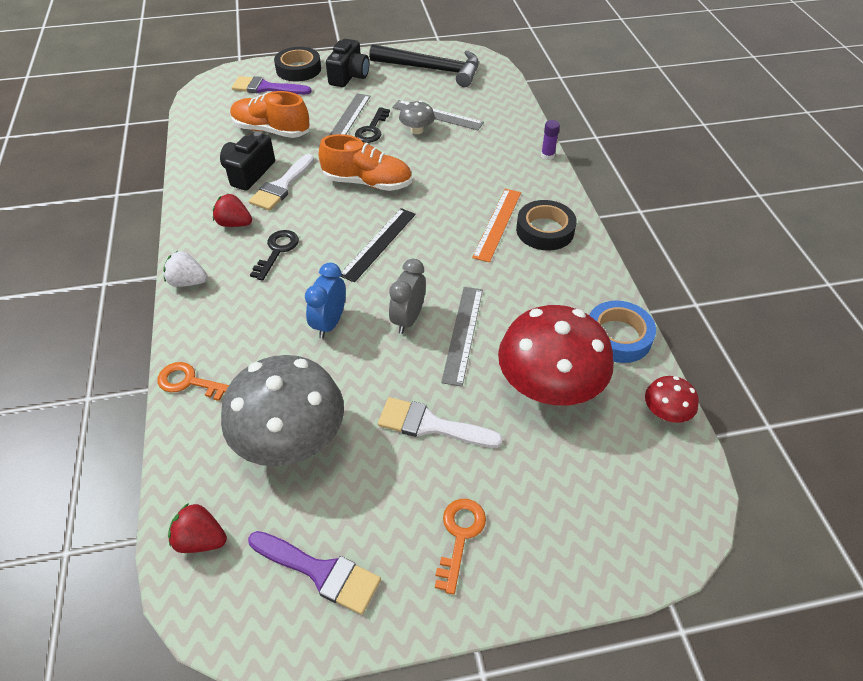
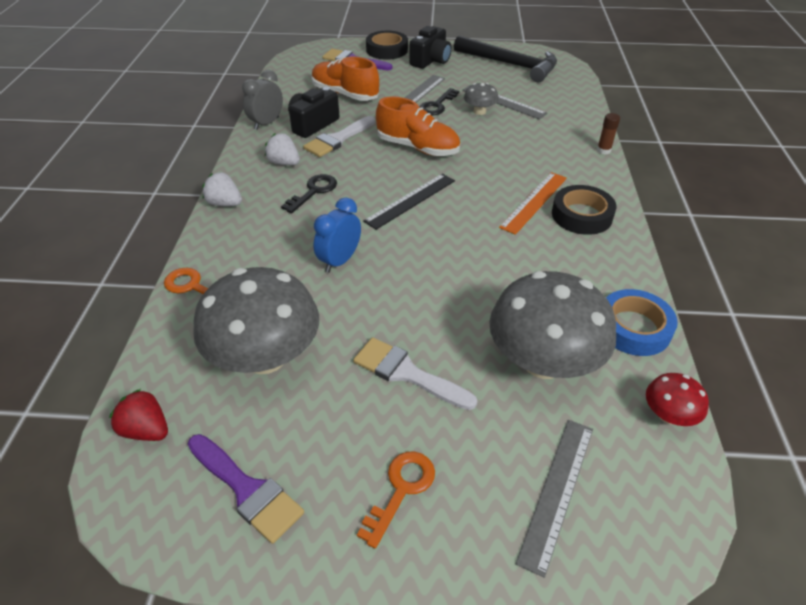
camera: 15 degrees right, 5 degrees down
red strawberry [213,194,252,227] -> white strawberry [265,133,300,165]
grey clock [389,259,426,334] -> grey clock moved to [242,70,283,130]
grey ruler [441,287,483,387] -> grey ruler moved to [516,420,593,578]
red mushroom [498,305,614,406] -> grey mushroom [489,271,616,379]
purple glue stick [541,120,560,160] -> brown glue stick [597,113,620,154]

